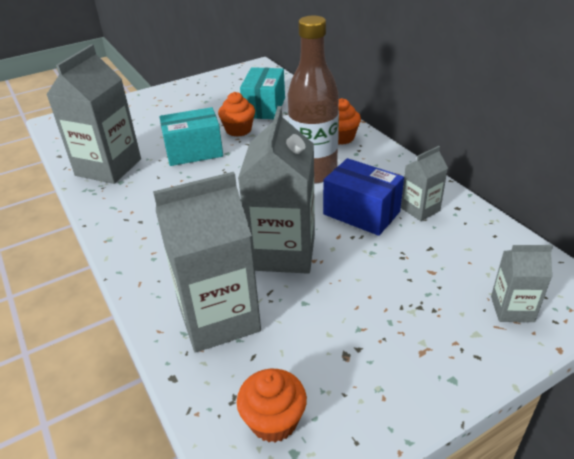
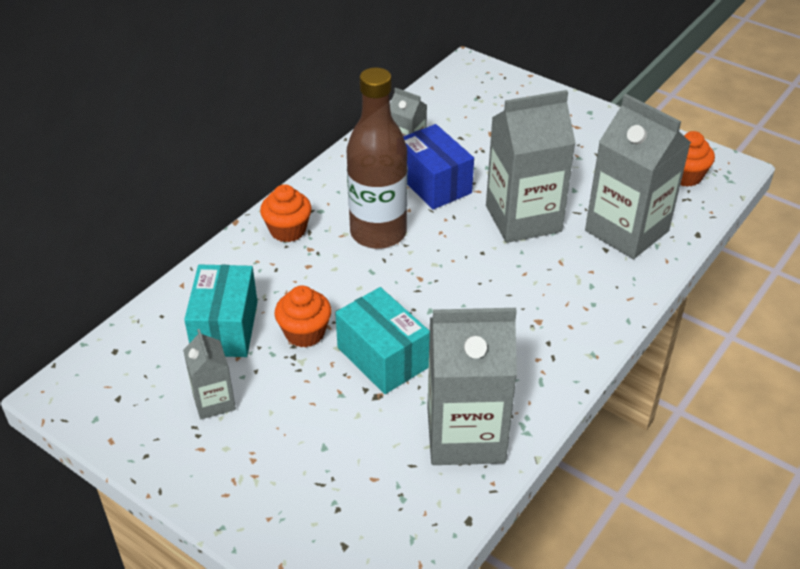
camera: 115 degrees left, 5 degrees up
turquoise box [240,67,285,119] -> turquoise box turned 75 degrees counterclockwise [184,265,257,357]
blue box [323,158,404,236] -> blue box turned 45 degrees counterclockwise [403,124,474,210]
grey carton [491,245,553,322] -> grey carton moved to [183,329,236,419]

